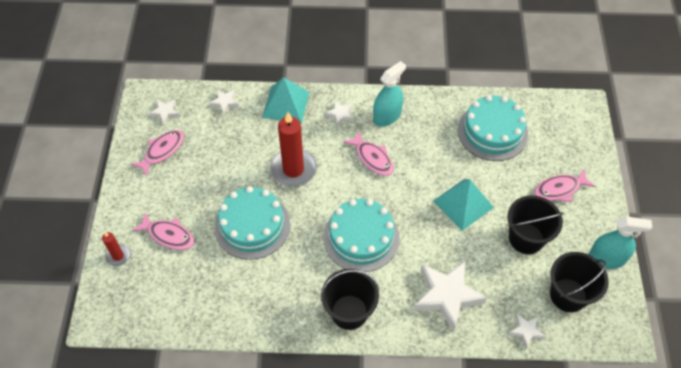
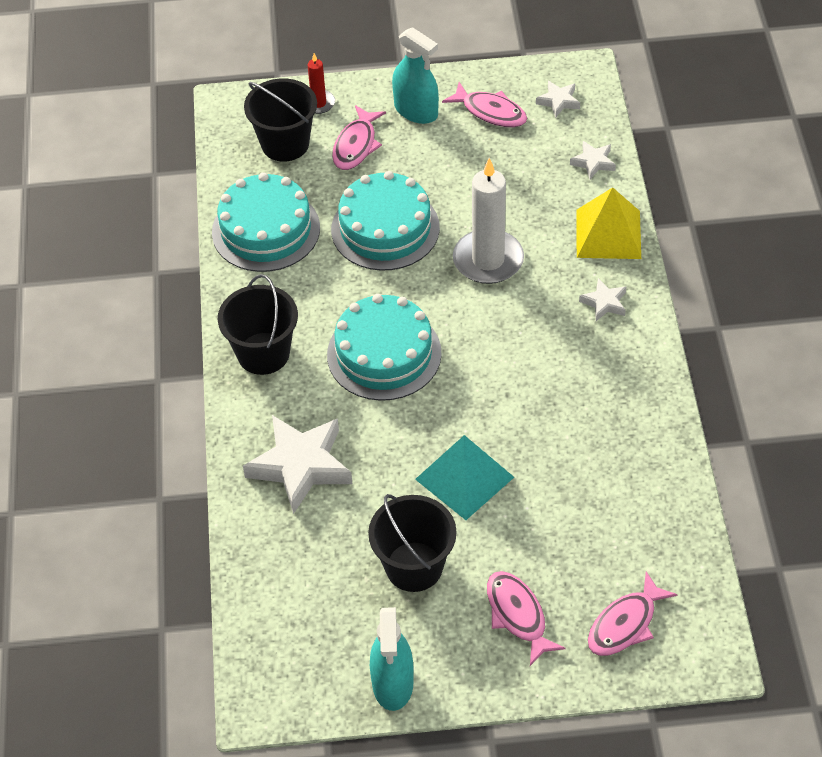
camera: 85 degrees right, 5 degrees down
turquoise pyramid [262,77,310,123] -> yellow pyramid [576,187,641,259]
red candle [270,112,317,187] -> white candle [453,158,524,284]
pink fish [343,131,394,176] -> pink fish moved to [588,572,678,656]
turquoise spray bottle [373,61,406,127] -> turquoise spray bottle moved to [392,27,439,124]
turquoise cake [458,95,528,161] -> turquoise cake moved to [212,172,320,272]
white star [508,314,545,348] -> none
black bucket [550,252,609,312] -> black bucket moved to [244,78,317,162]

